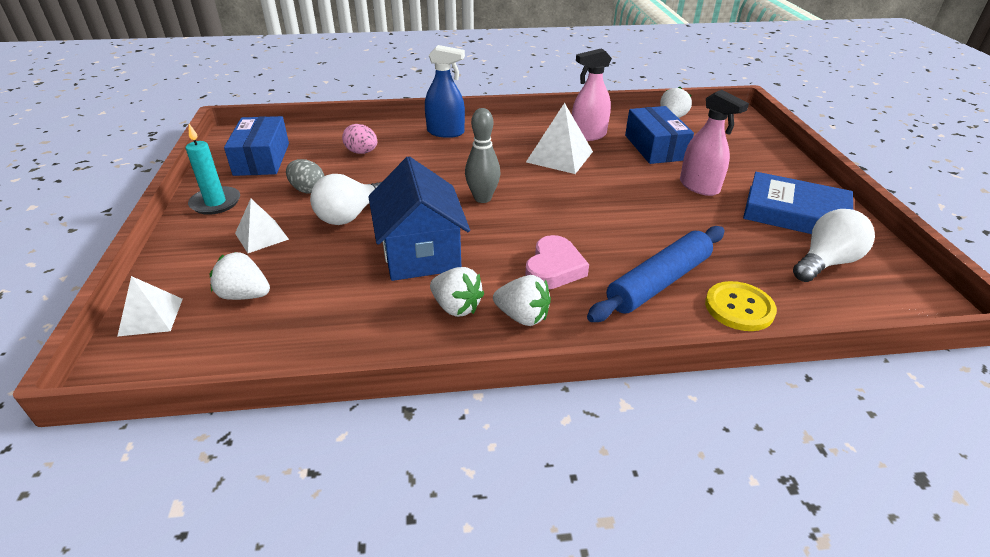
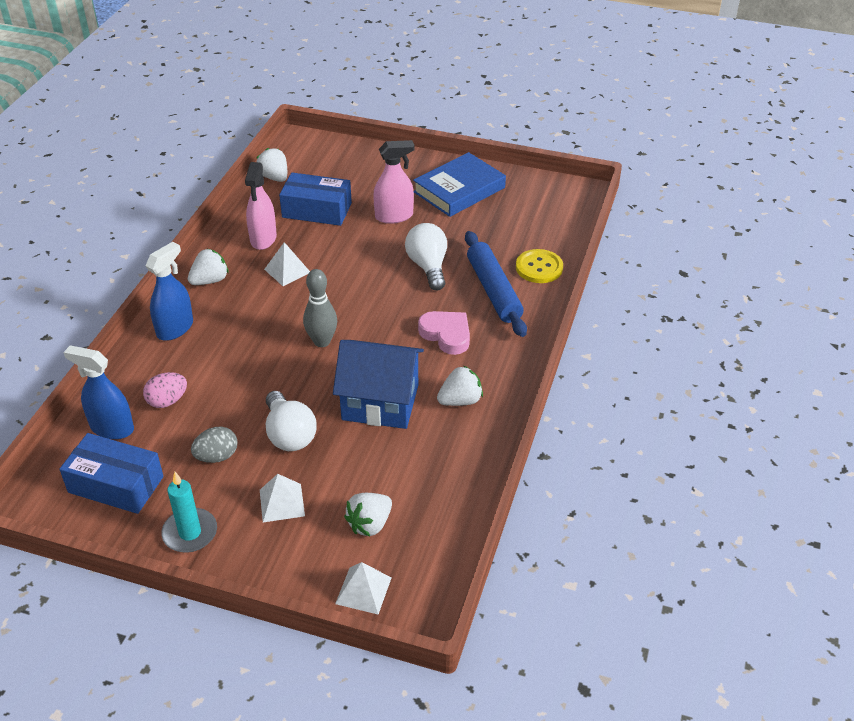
camera: 65 degrees left, 5 degrees up
white strawberry [493,275,551,326] -> white strawberry moved to [188,249,229,285]
white pyramid [526,103,593,174] -> white pyramid [264,242,310,286], size x0.64
white light bulb [793,209,875,282] -> white light bulb moved to [405,223,447,290]
none -> blue spray bottle [63,346,134,439]

